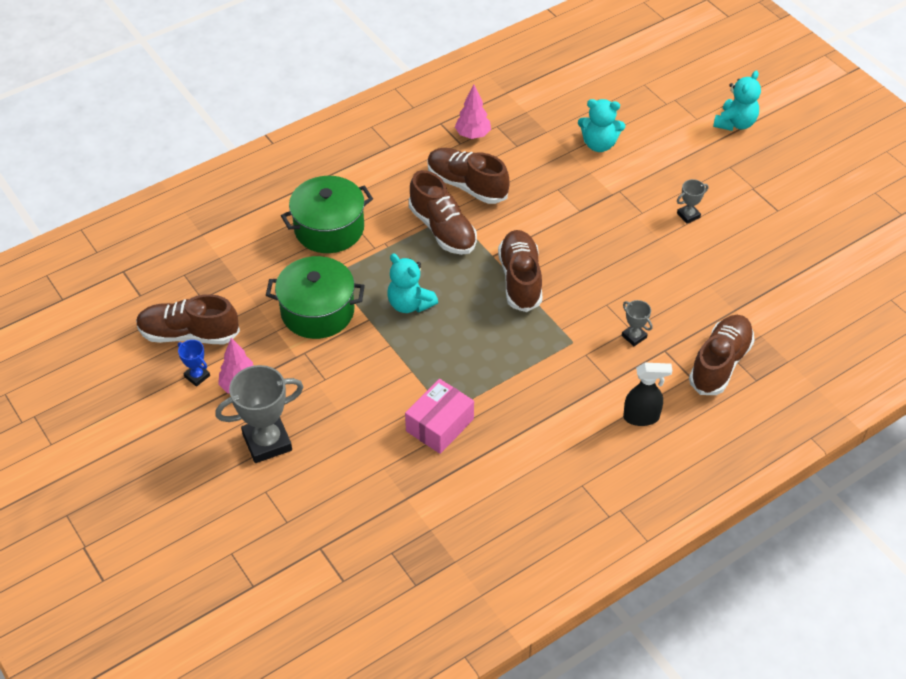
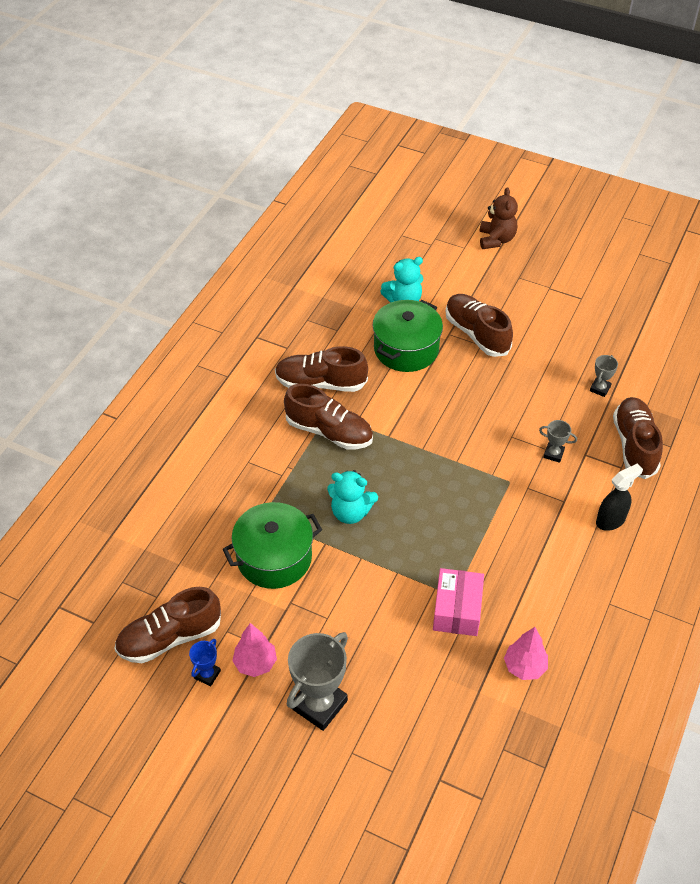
camera: 30 degrees left, 0 degrees up
blue trophy [178,340,210,387] -> blue trophy turned 75 degrees counterclockwise [189,639,221,686]
green pot [281,176,373,253] -> green pot moved to [373,300,443,372]
pink tree [455,84,491,139] -> pink tree moved to [504,627,548,680]
brown shoe [498,230,543,312] -> brown shoe moved to [445,294,513,357]
grey trophy [677,179,708,224] -> grey trophy moved to [590,355,618,397]
turquoise teddy bear [713,70,761,131] -> brown teddy bear [479,187,518,249]

